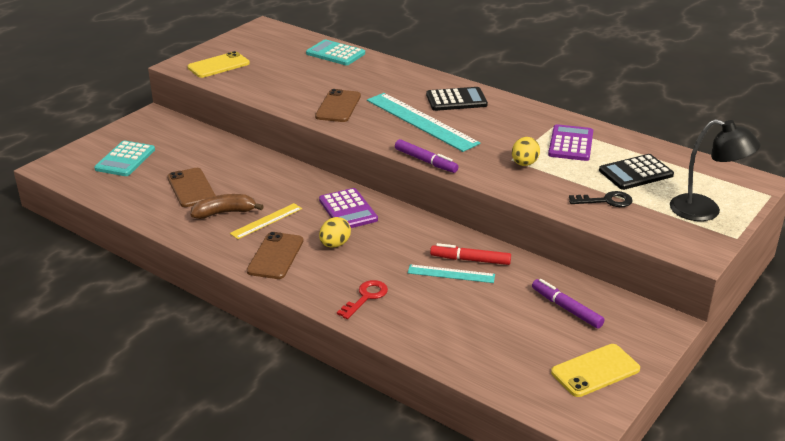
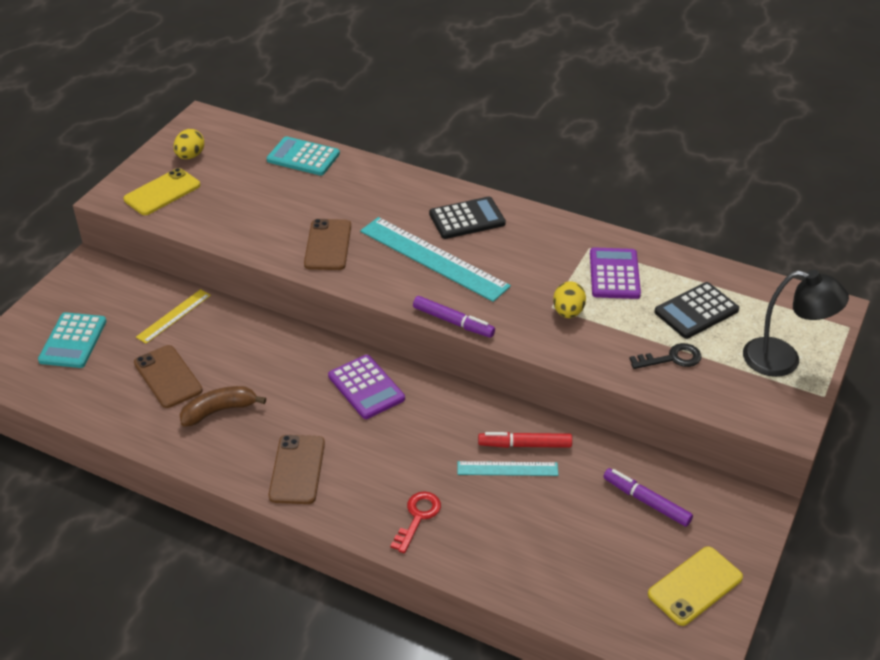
camera: 10 degrees left, 10 degrees up
yellow ruler [230,203,302,239] -> yellow ruler moved to [136,289,211,344]
yellow egg [319,217,351,248] -> yellow egg moved to [173,129,204,159]

